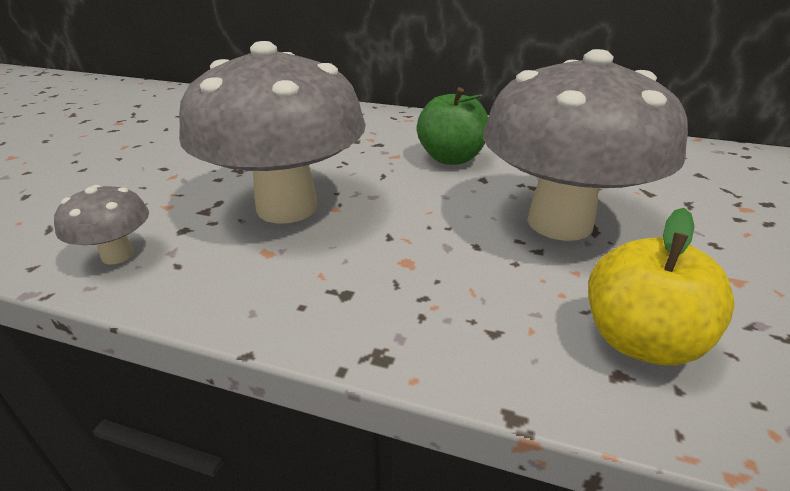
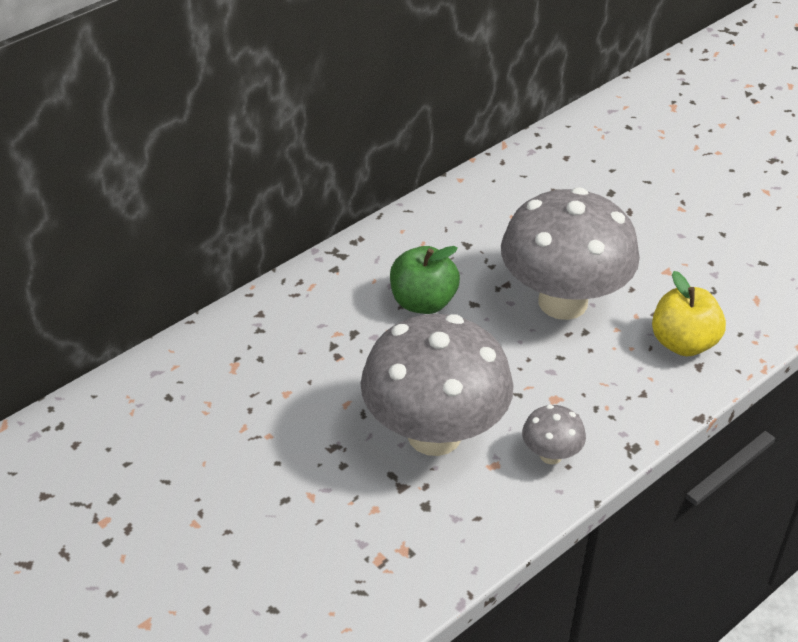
camera: 60 degrees left, 10 degrees up
grey mushroom [54,185,149,265] -> grey mushroom moved to [522,405,586,464]

